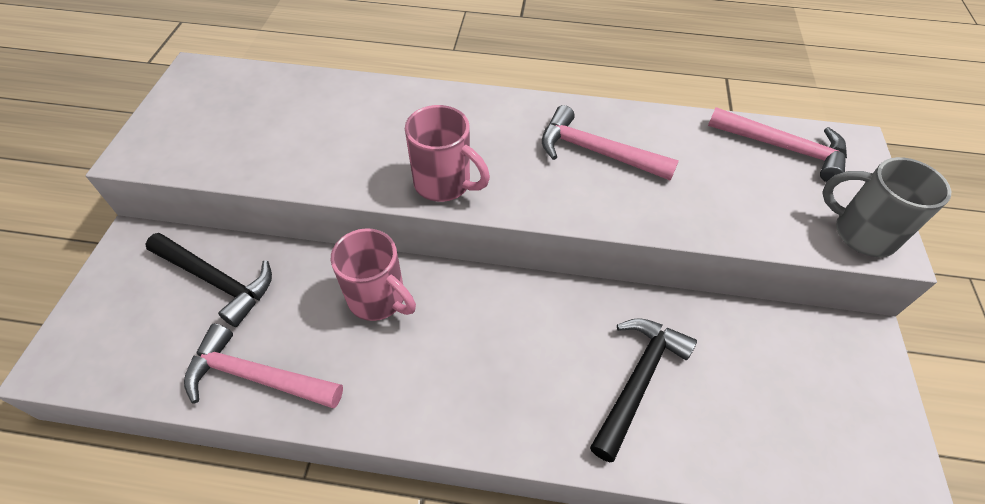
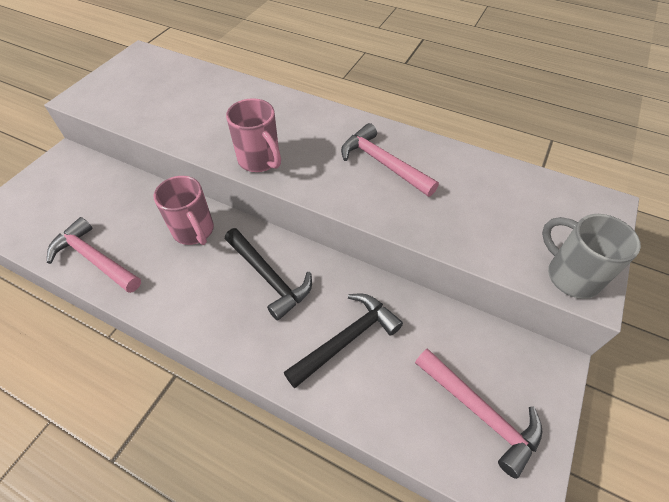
camera: 20 degrees right, 0 degrees up
black hammer [145,233,272,327] -> black hammer moved to [225,228,312,321]
pink hammer [708,107,847,182] -> pink hammer moved to [415,348,542,479]

